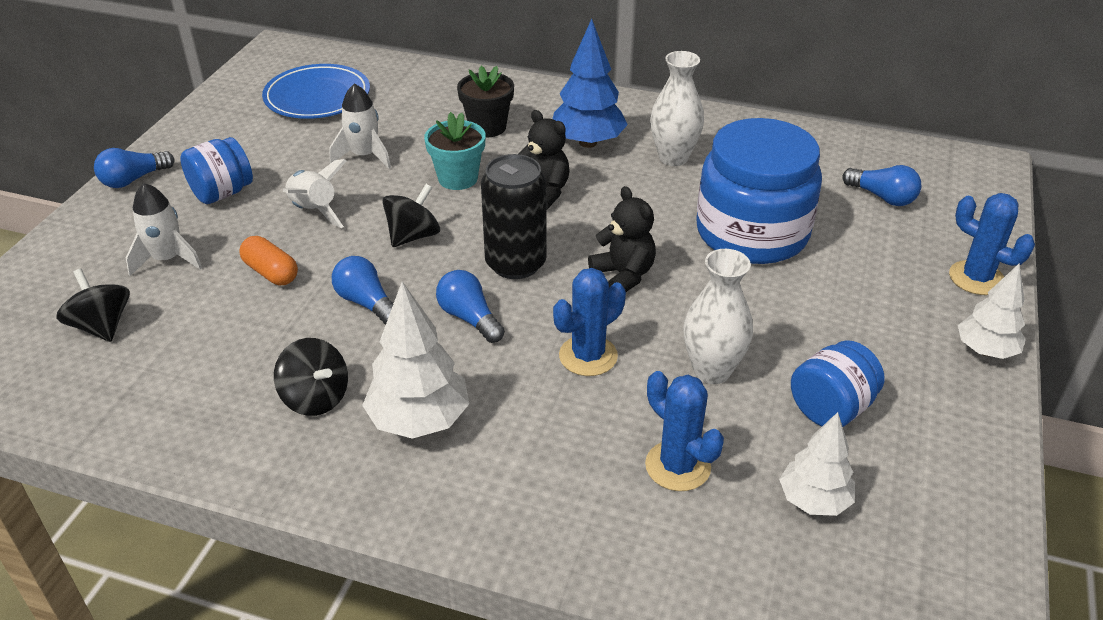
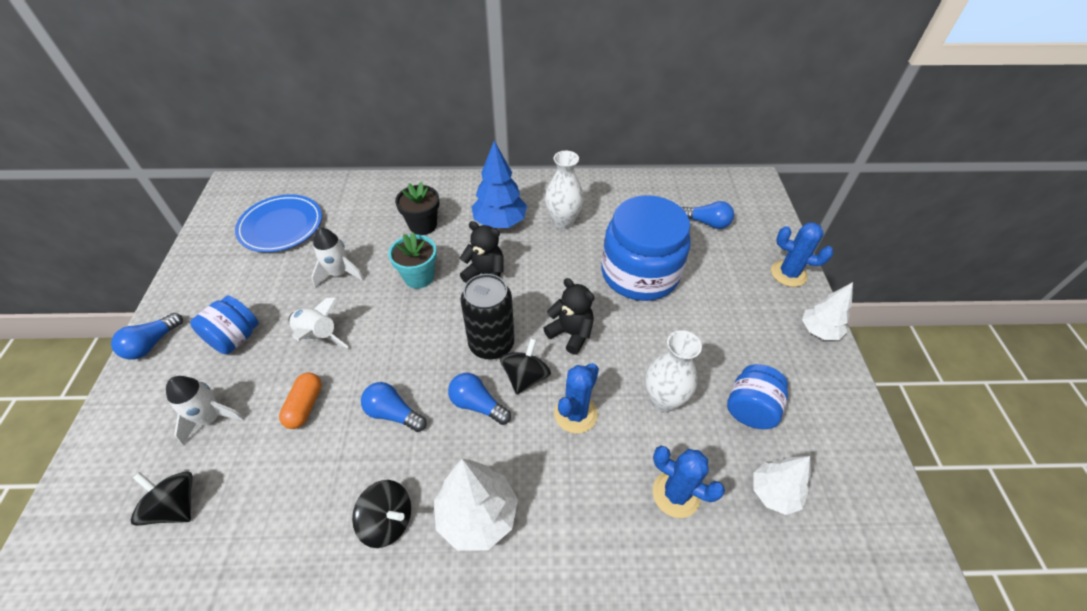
camera: 20 degrees left, 10 degrees up
orange capsule [239,236,298,285] -> orange capsule turned 75 degrees clockwise [279,373,322,429]
black spinning top [382,184,440,247] -> black spinning top moved to [500,338,551,395]

